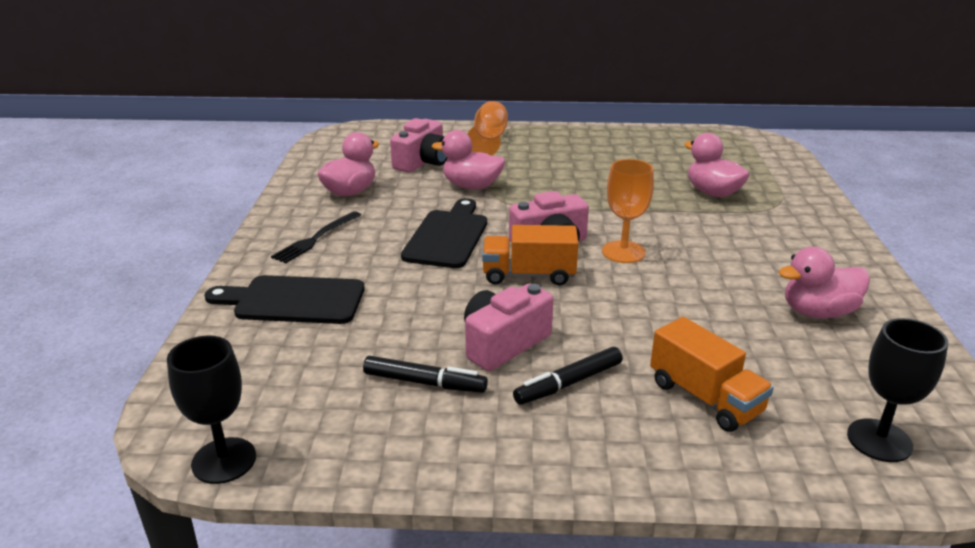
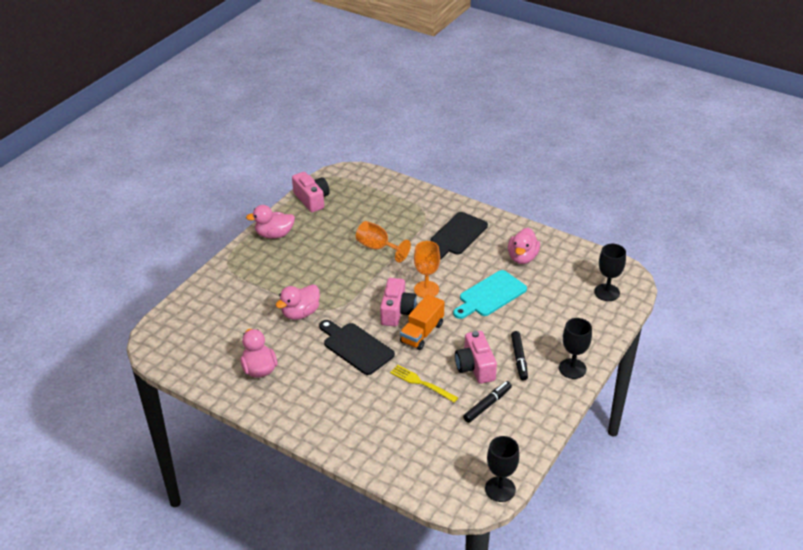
camera: 60 degrees left, 10 degrees up
black cutting board [204,275,365,324] -> black cutting board moved to [430,212,488,260]
black fork [271,211,361,263] -> none
pink camera [390,118,448,173] -> pink camera moved to [292,172,330,212]
orange goblet [468,101,508,156] -> orange goblet moved to [356,221,411,263]
orange truck [650,317,774,432] -> none
pink duck [684,133,749,197] -> pink duck moved to [246,205,295,239]
none -> yellow fork [390,365,458,402]
none -> turquoise cutting board [453,270,527,319]
none -> black goblet [559,318,592,379]

